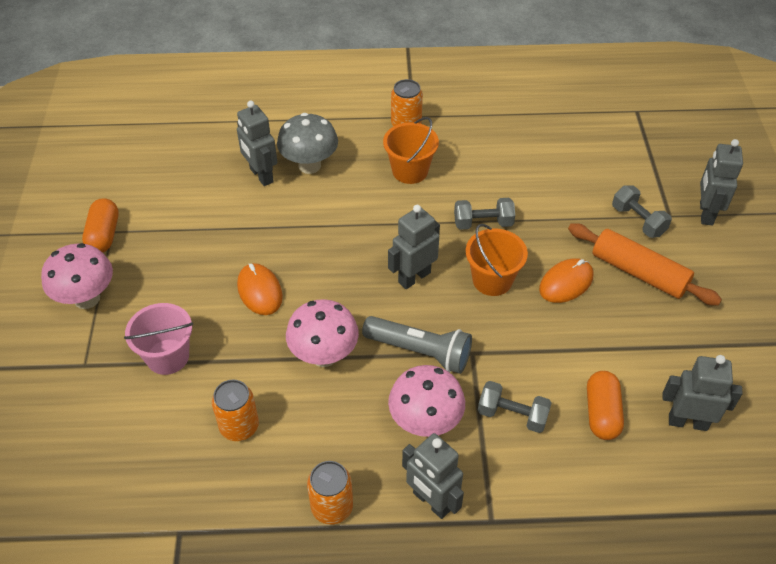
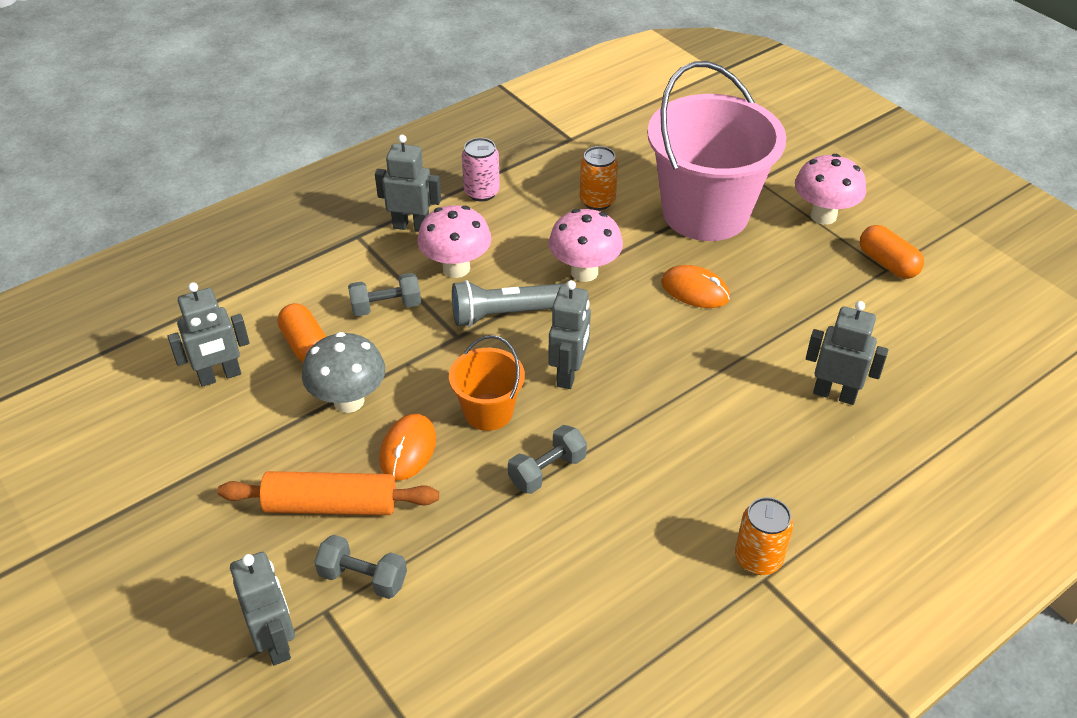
camera: 145 degrees right, 5 degrees down
pink bucket [124,303,193,375] -> pink bucket [647,61,786,241], size x2.10
grey mushroom [277,113,338,174] -> grey mushroom moved to [302,332,385,413]
orange can [307,461,353,525] -> pink can [462,138,500,201]
orange bucket [383,117,439,184] -> none

